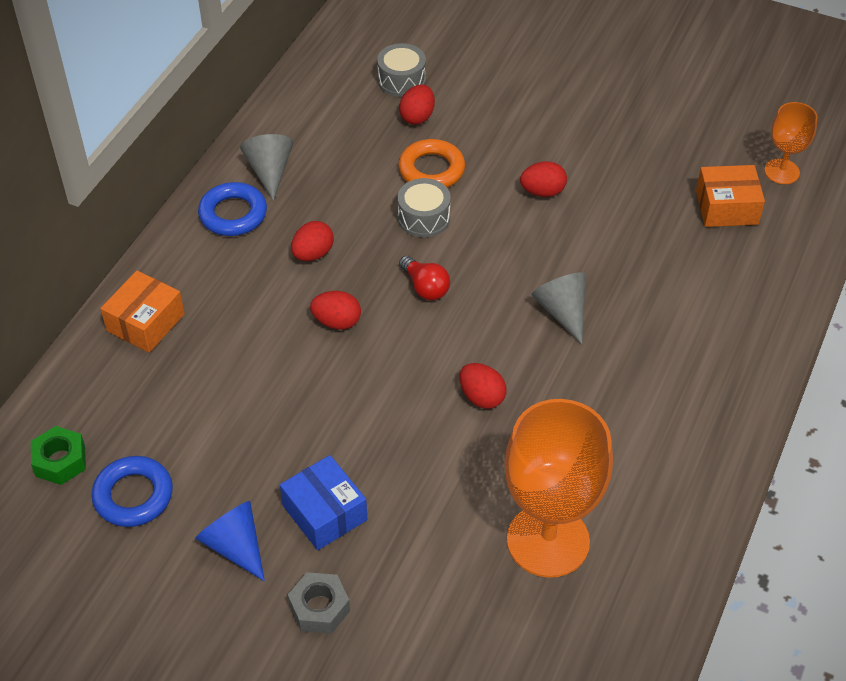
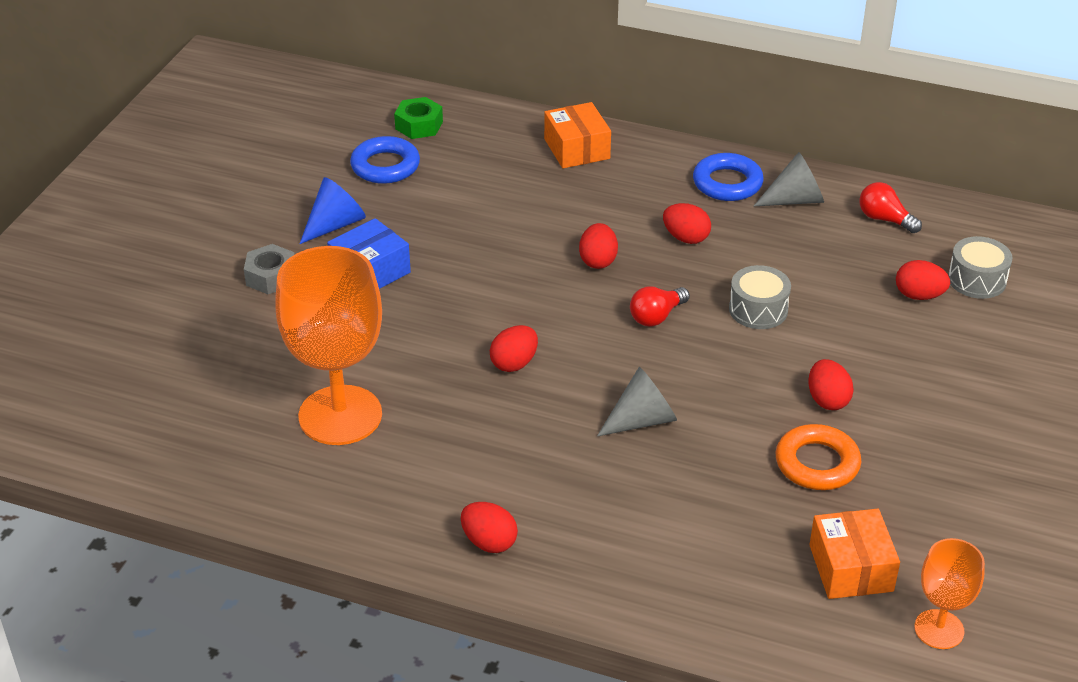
camera: 85 degrees right, 10 degrees down
orange box [100,271,185,353] -> orange box turned 45 degrees clockwise [544,102,611,168]
orange ring [398,139,465,188] -> orange ring moved to [775,424,861,490]
none -> red egg [461,502,518,553]
none -> red light bulb [859,182,922,233]

